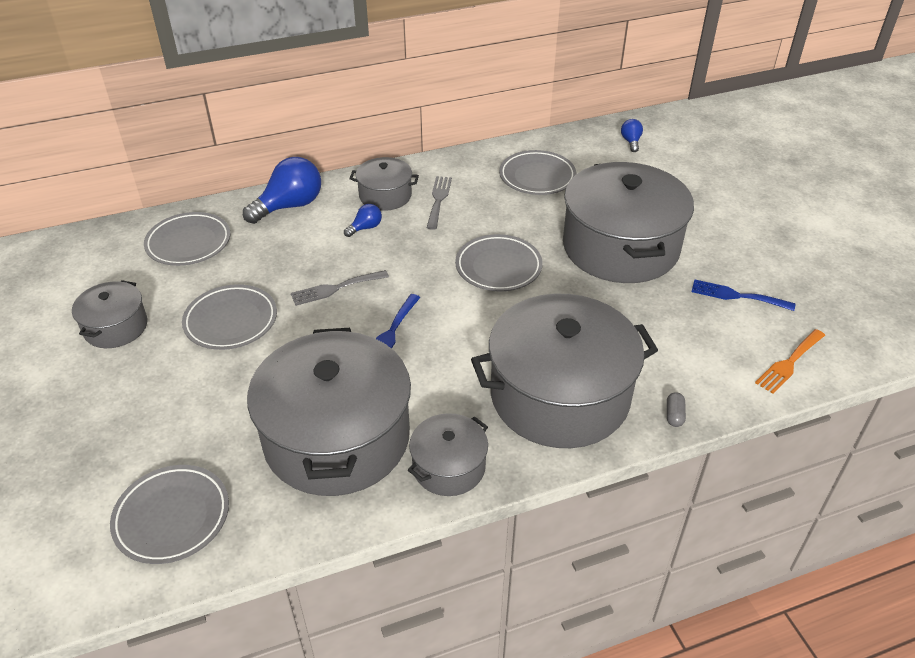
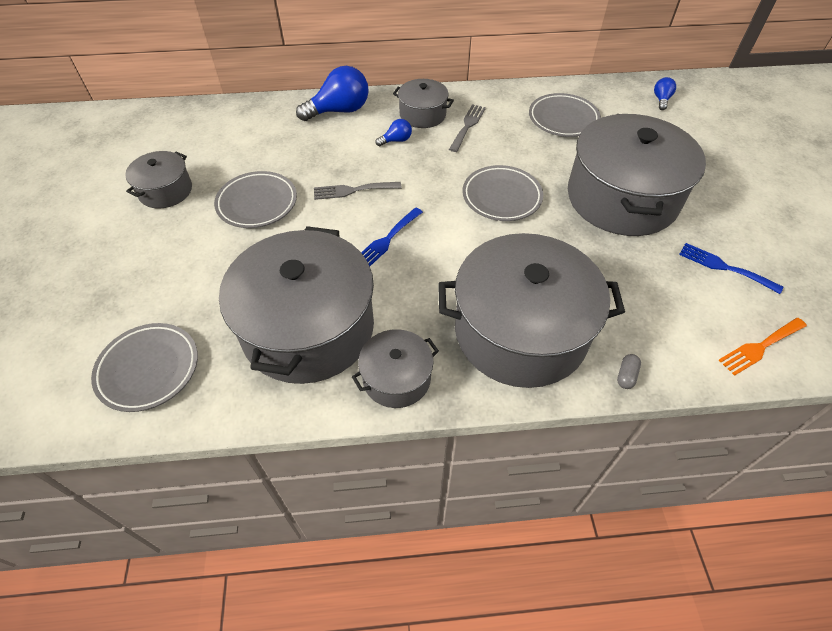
camera: 15 degrees right, 10 degrees up
grey plate [144,212,231,266] -> none

